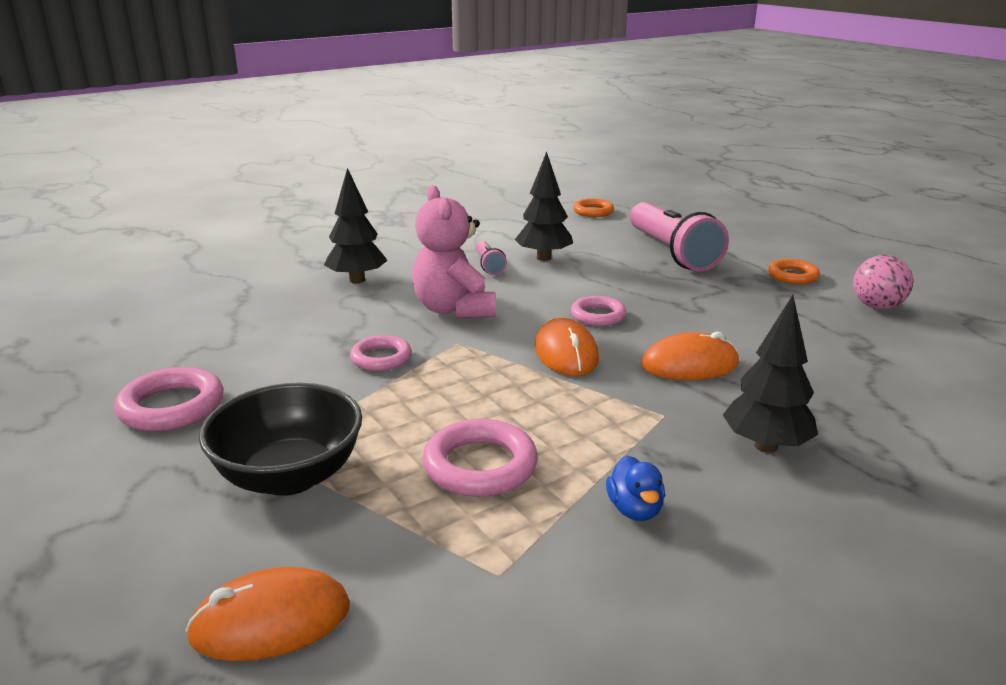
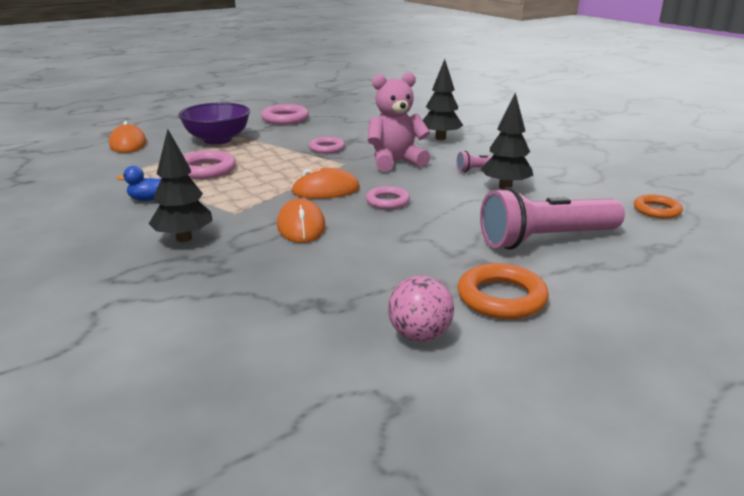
camera: 90 degrees right, 0 degrees up
black bowl [199,383,362,496] -> purple bowl [179,102,250,144]
orange ring [768,259,820,284] -> orange ring [457,263,549,319], size x1.51

